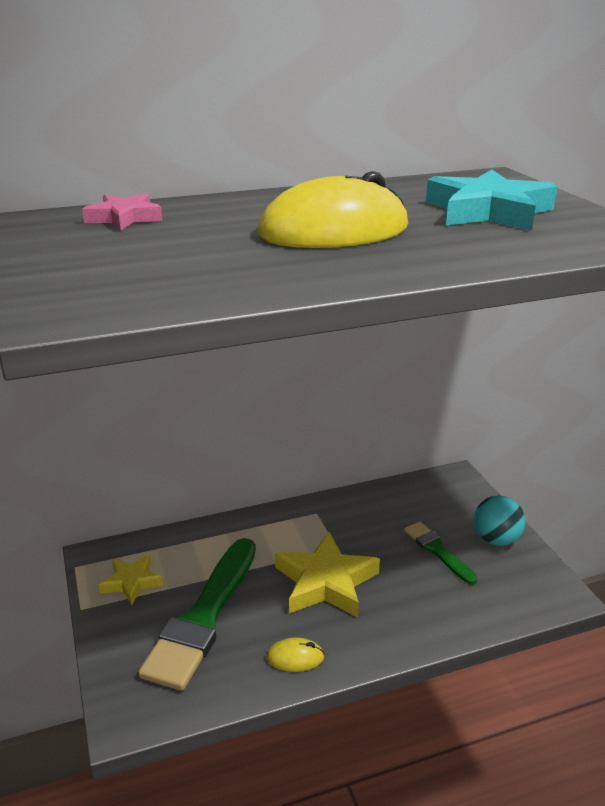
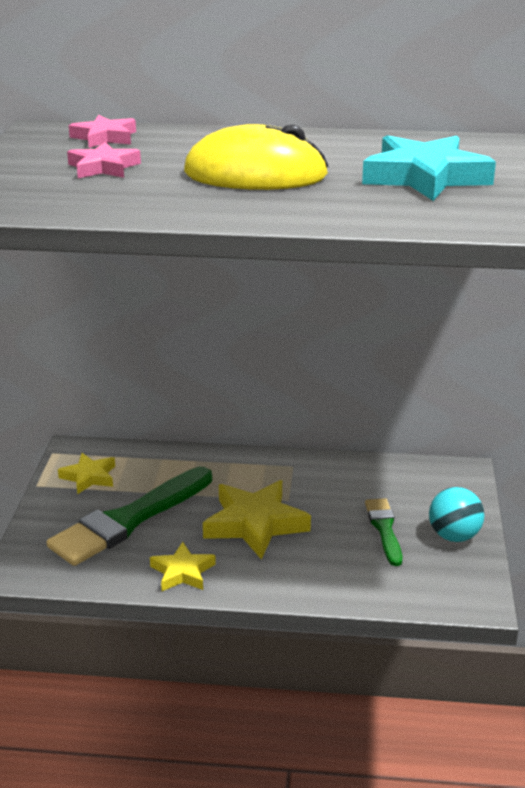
camera: 25 degrees right, 0 degrees up
yellow mouse [267,638,324,672] -> yellow star [150,542,216,591]
none -> pink star [67,142,141,178]

